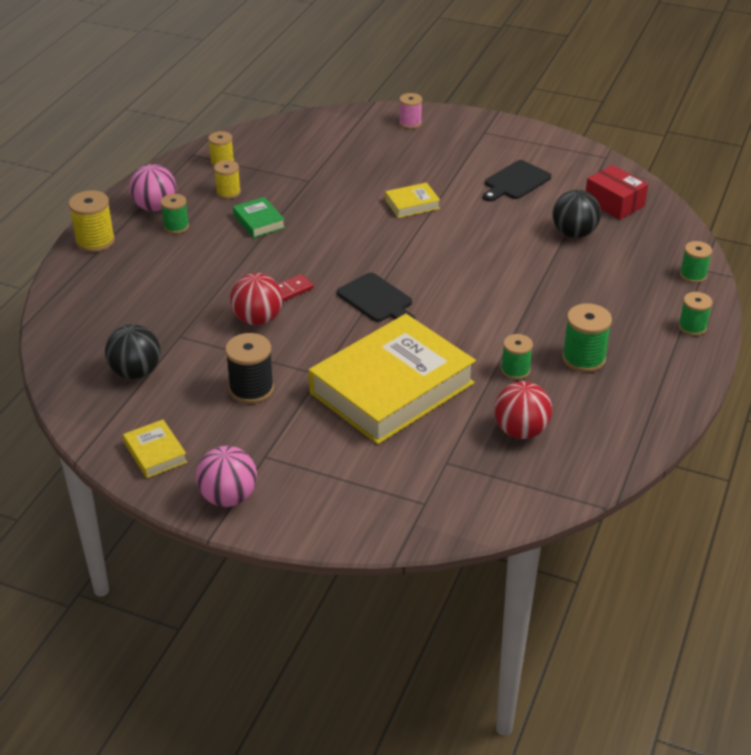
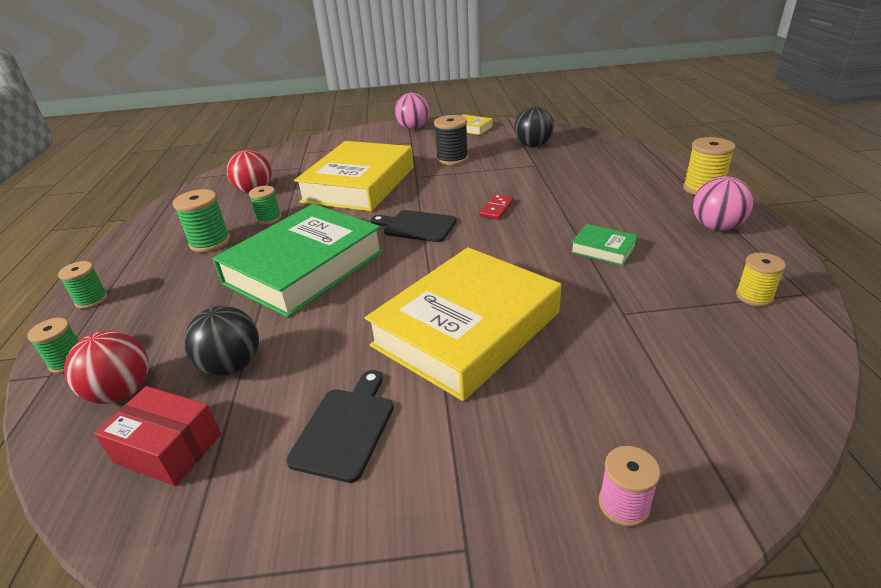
camera: 155 degrees right, 5 degrees down
green spool [161,194,189,234] -> none
yellow spool [214,160,241,199] -> none
red ball [230,273,283,325] -> red ball moved to [64,331,149,404]
yellow book [385,182,440,218] -> yellow book [365,247,561,401], size x2.45
none -> green book [212,204,384,317]

